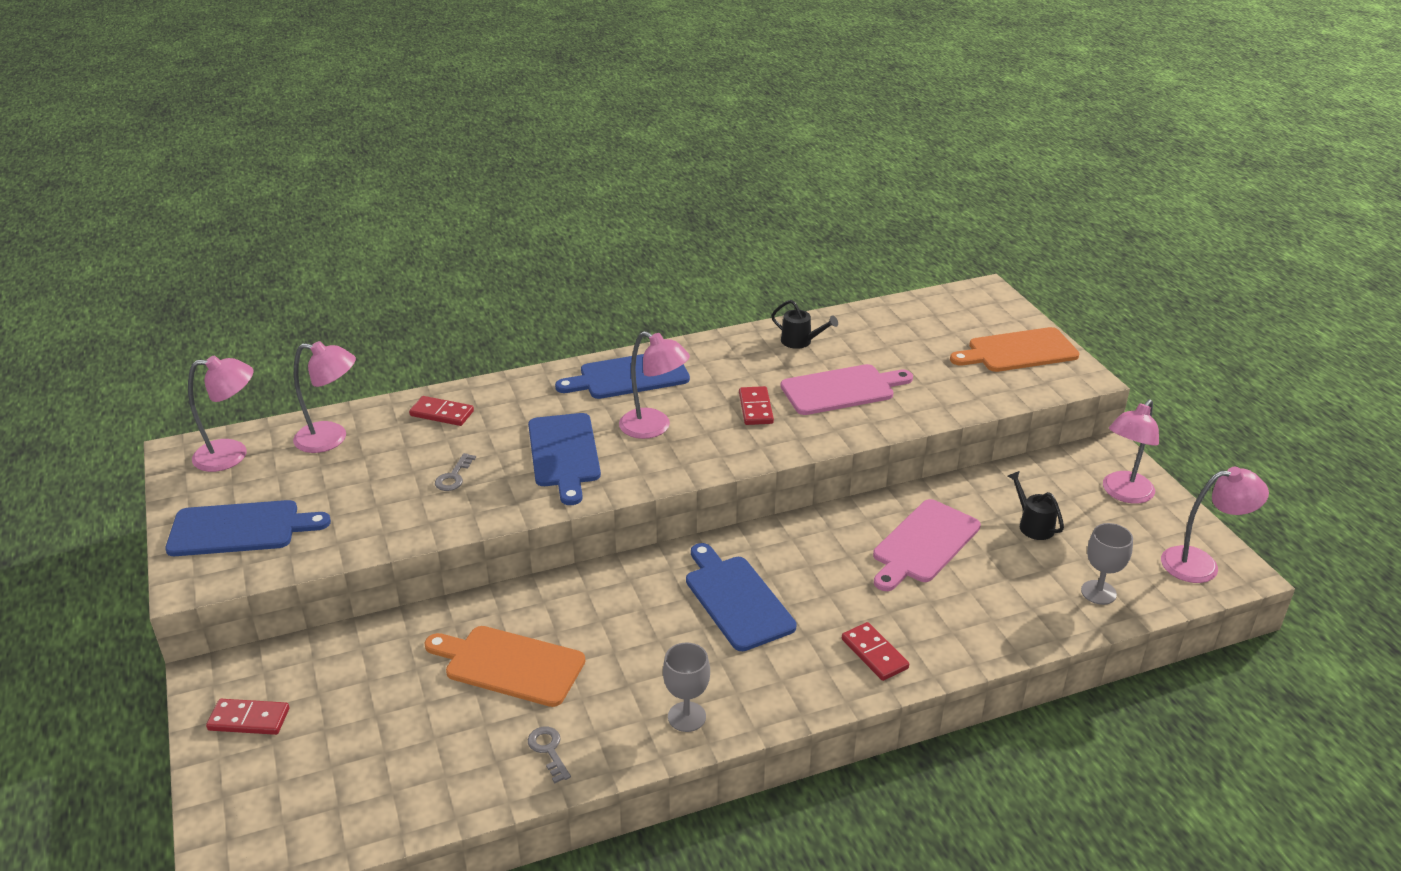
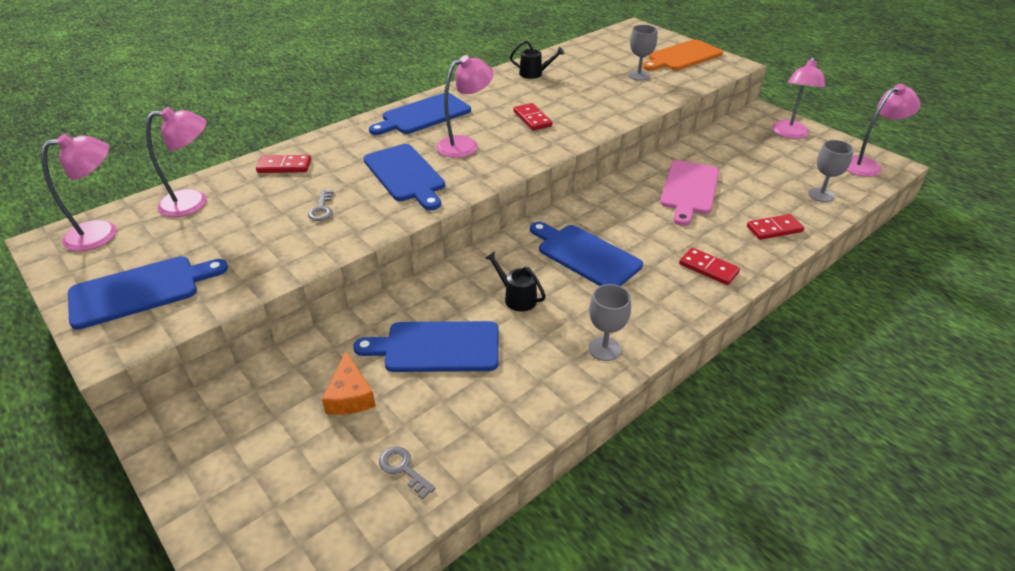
camera: 20 degrees left, 5 degrees up
red domino [206,699,289,735] -> red domino moved to [747,214,804,240]
orange cutting board [425,626,585,707] -> blue cutting board [353,321,499,372]
grey key [528,727,571,784] -> grey key moved to [379,447,436,499]
pink lamp [619,331,690,439] -> pink lamp turned 45 degrees counterclockwise [436,55,494,158]
pink cutting board [780,364,913,415] -> none
black watering can [1008,471,1064,540] -> black watering can moved to [485,251,546,312]
none -> orange cheese [322,351,376,415]
none -> grey goblet [628,25,657,81]

